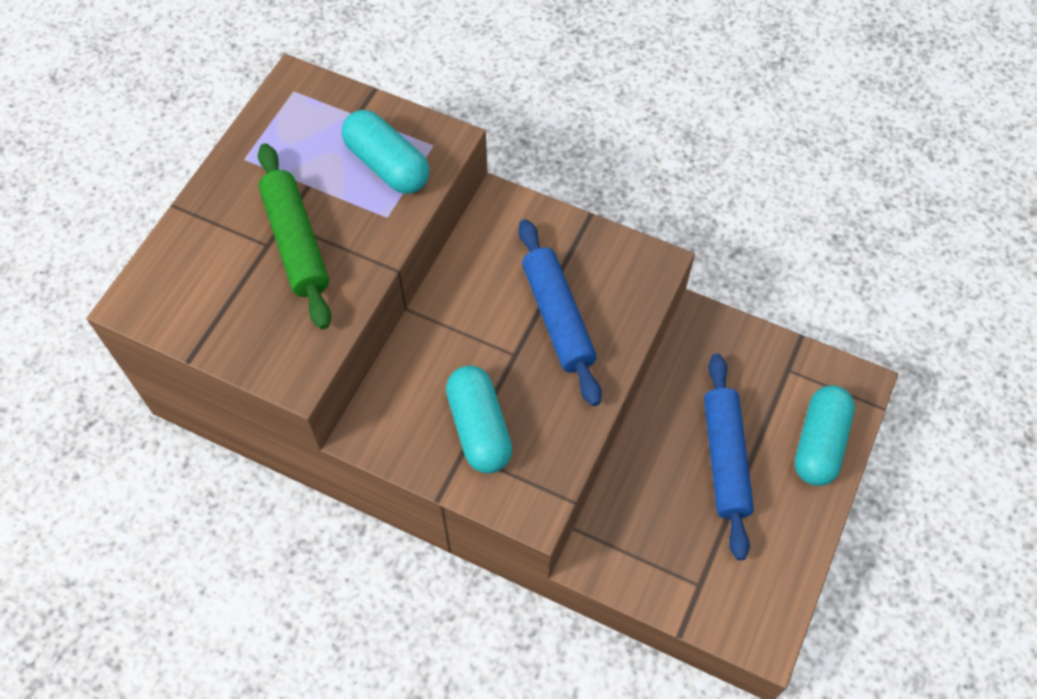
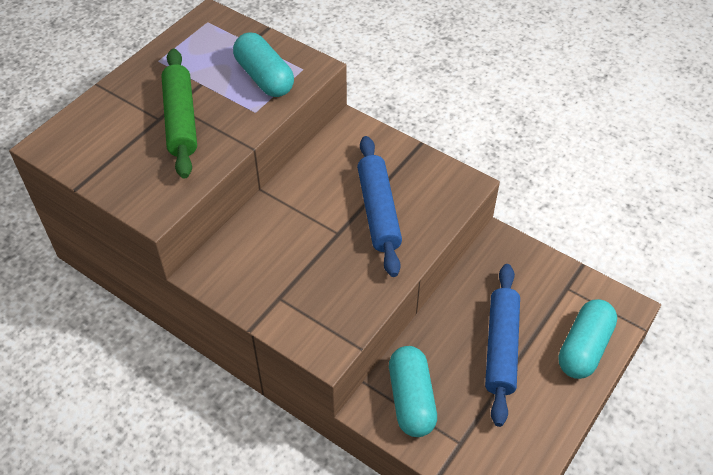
camera: 10 degrees right, 10 degrees down
turquoise capsule [446,366,512,473] -> turquoise capsule moved to [389,346,437,437]

